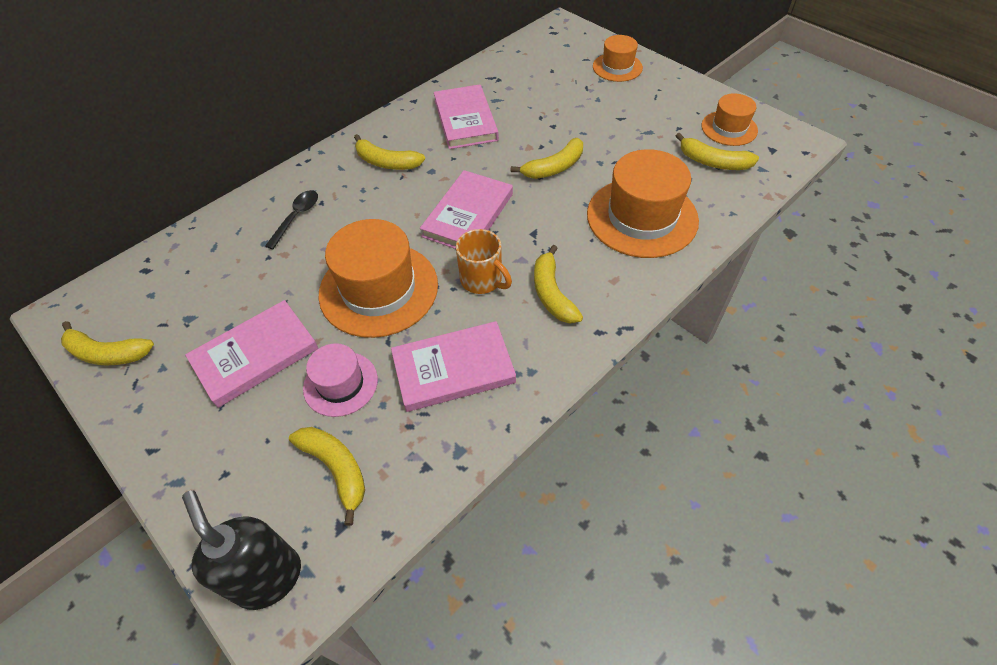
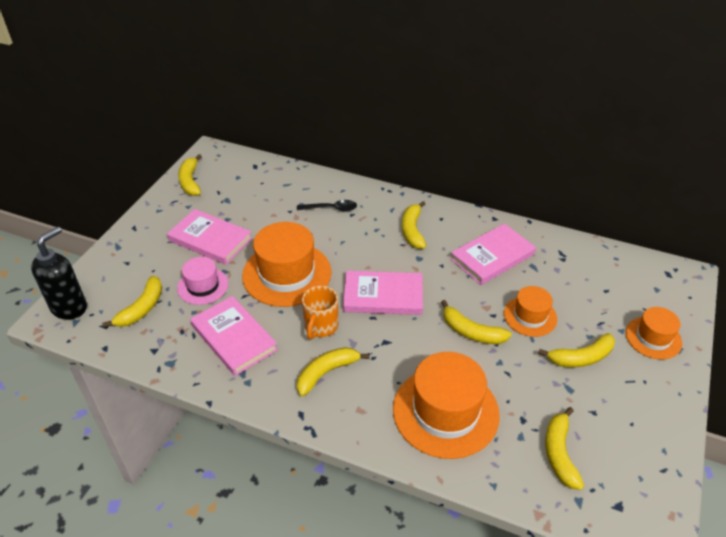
camera: 65 degrees right, 10 degrees down
orange hat [701,93,758,146] -> orange hat moved to [504,286,557,337]
none -> yellow banana [538,333,615,367]

